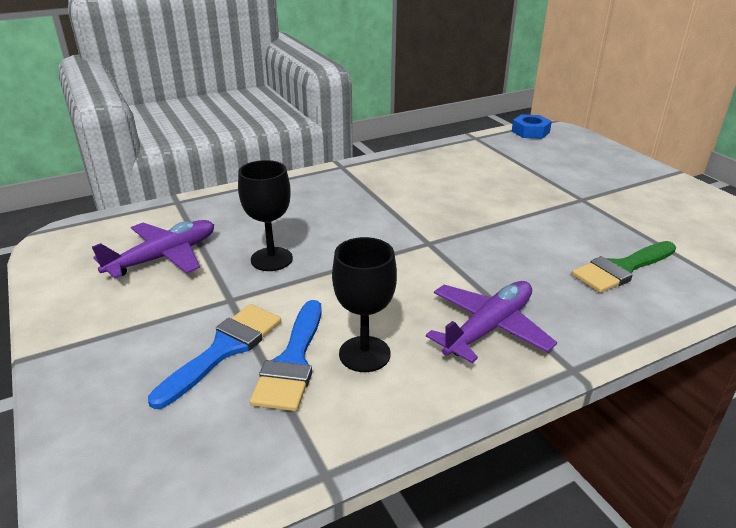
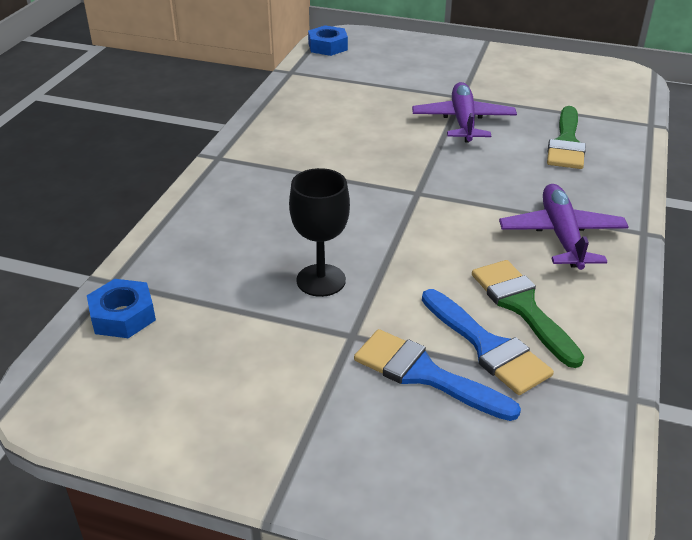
camera: 45 degrees left, 5 degrees up
purple plane [92,220,214,279] -> purple plane moved to [412,82,517,142]
blue brush [148,304,281,409] -> blue brush turned 45 degrees counterclockwise [354,329,521,421]
black goblet [332,237,397,372] -> green brush [472,260,584,368]
none -> blue nut [87,279,156,338]

